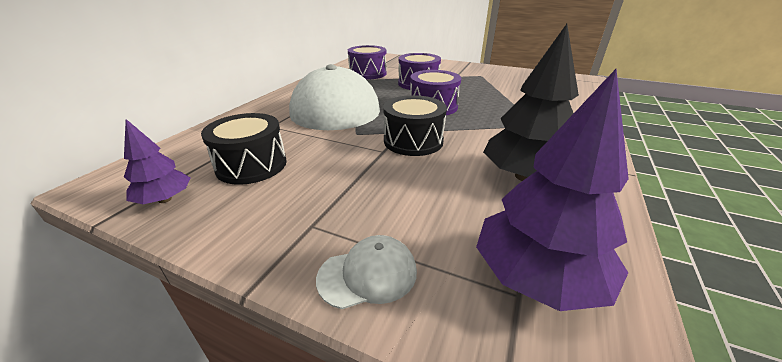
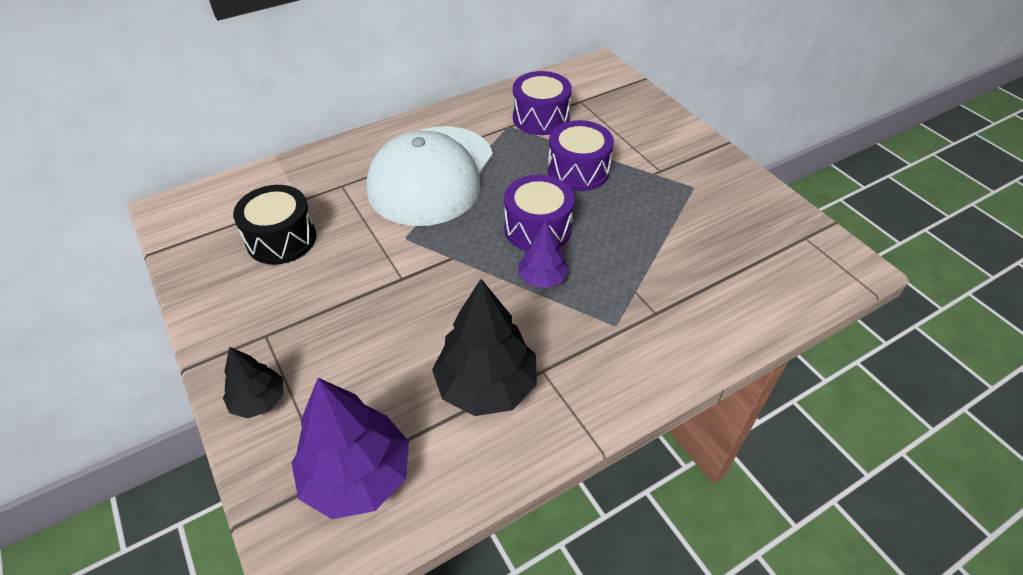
camera: 35 degrees right, 15 degrees up
purple tree [124,119,190,204] -> purple tree moved to [519,220,569,288]
white cap [316,235,417,309] -> black tree [223,347,283,419]
black drum [383,95,447,156] -> none

